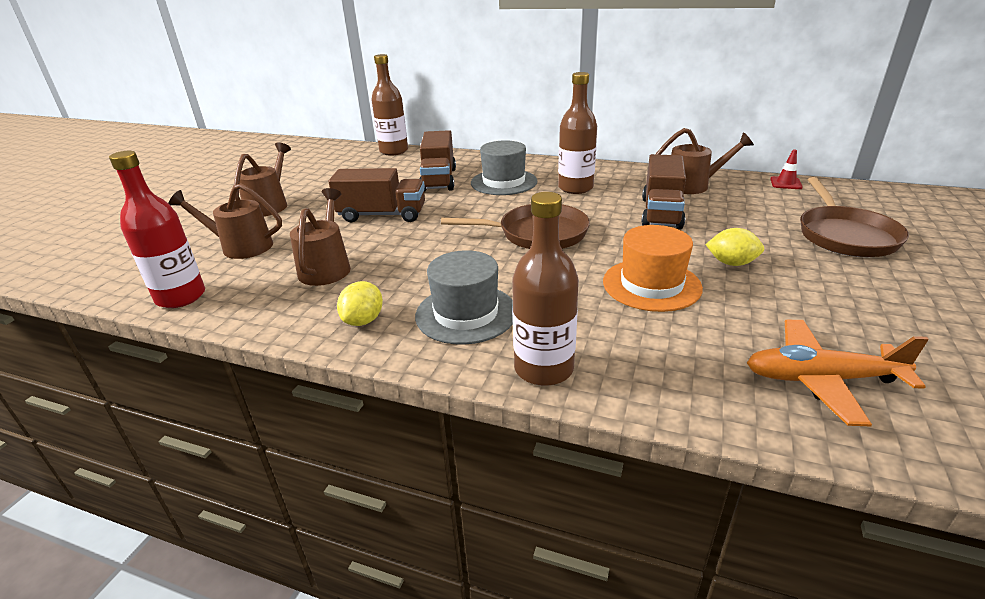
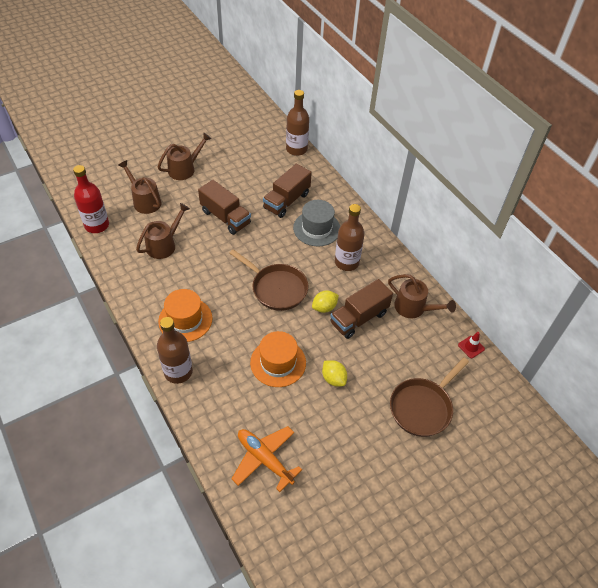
camera: 35 degrees right, 20 degrees up
yellow lemon [337,281,383,326] -> yellow lemon moved to [312,290,339,313]
grey hat [415,250,513,345] -> orange hat [158,289,212,342]

